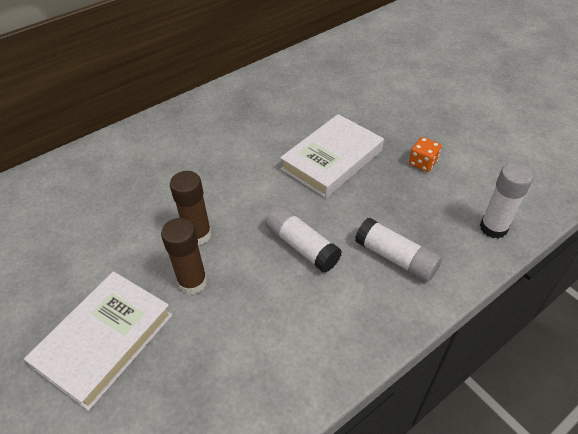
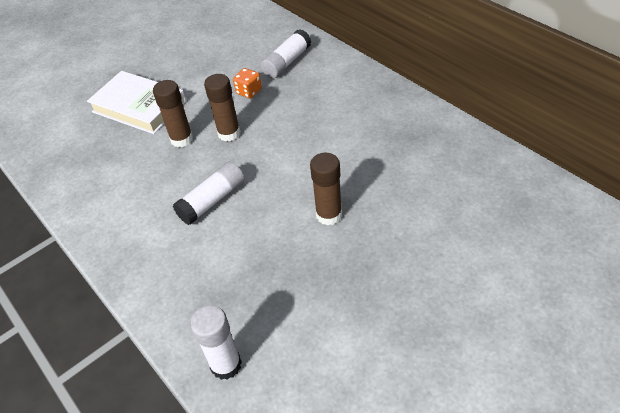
camera: 90 degrees right, 0 degrees up
white book [280,114,384,198] -> brown glue stick [310,153,342,225]
white glue stick [355,218,442,282] -> white glue stick moved to [260,29,311,78]
orange dice [409,137,441,172] -> orange dice moved to [233,68,262,98]

